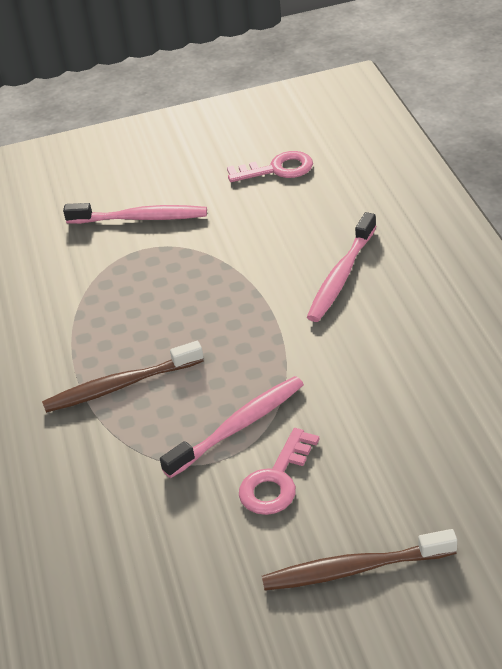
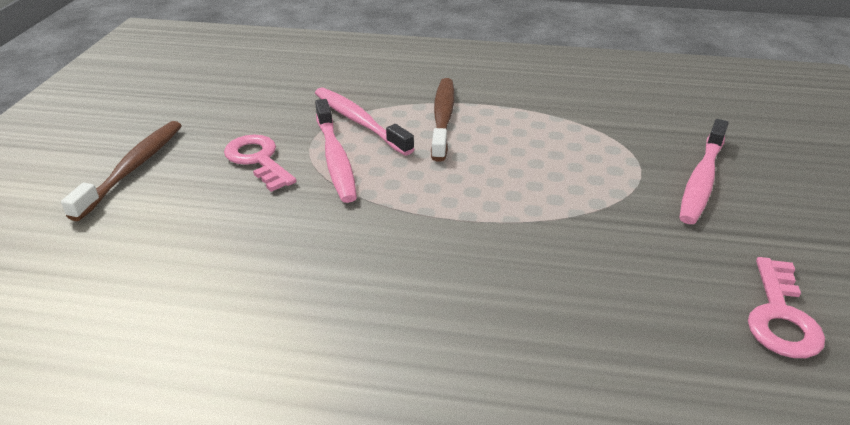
camera: 110 degrees right, 5 degrees down
pink toothbrush [307,212,377,322] -> pink toothbrush moved to [315,87,414,155]

